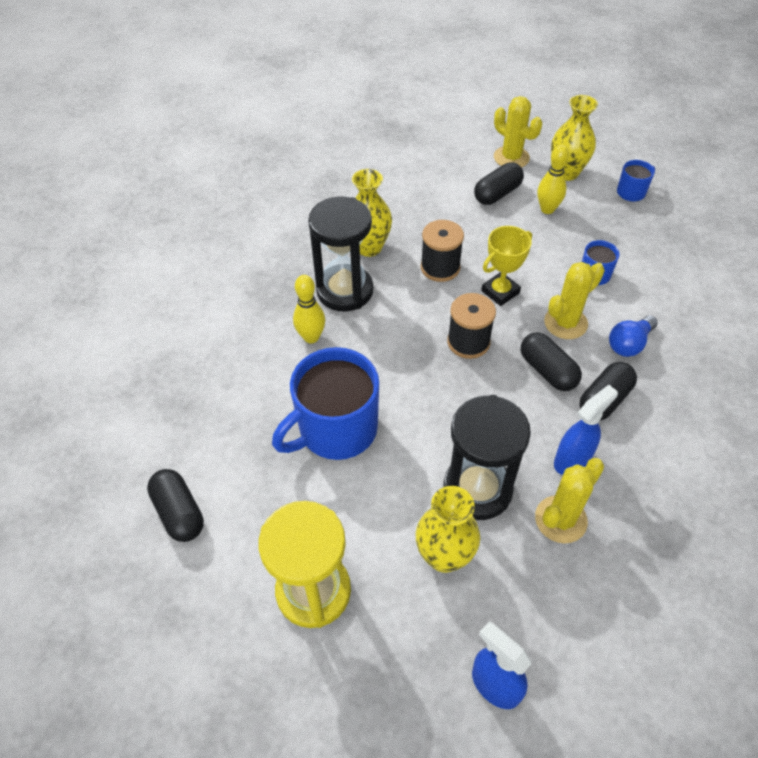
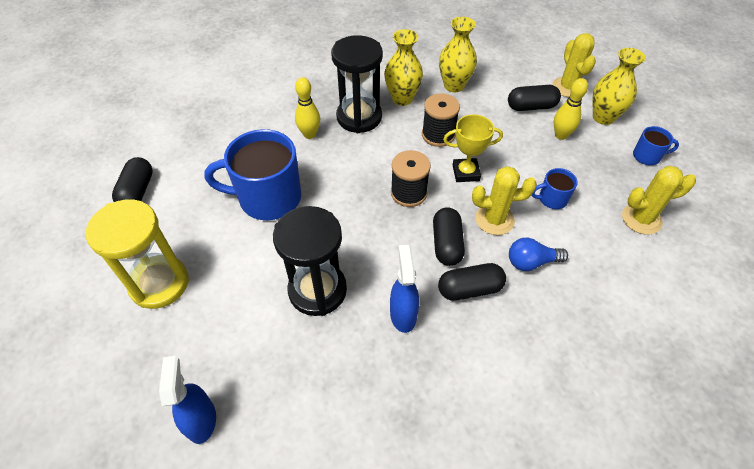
camera: 35 degrees right, 0 degrees up
yellow vase [415,486,480,573] -> yellow vase moved to [439,17,477,92]
yellow cactus [535,458,604,543] -> yellow cactus moved to [622,166,696,235]
blue spray bottle [554,385,618,475] -> blue spray bottle turned 90 degrees counterclockwise [390,245,419,333]

